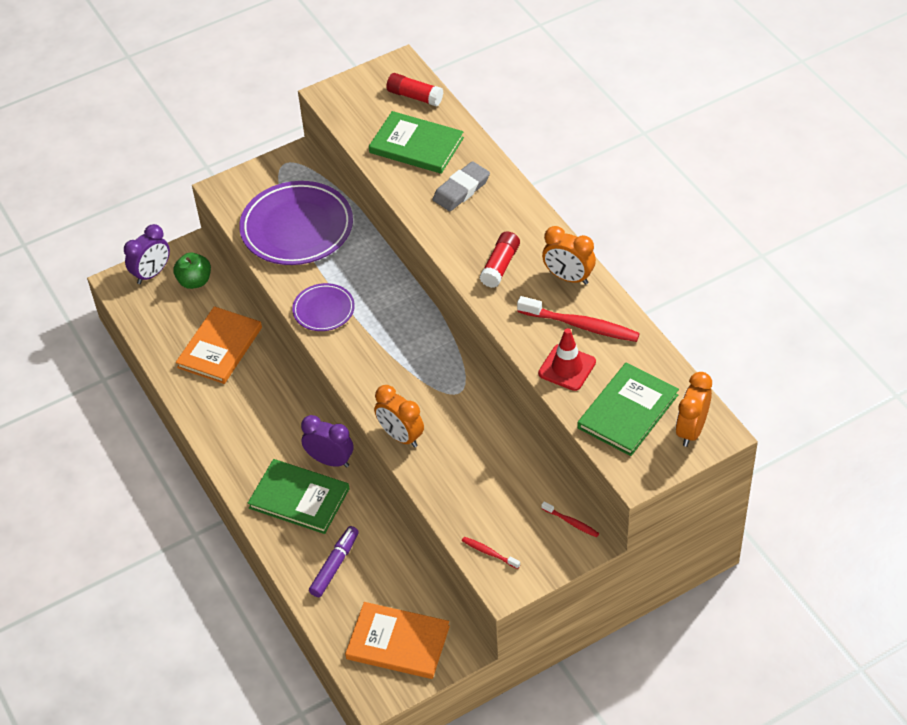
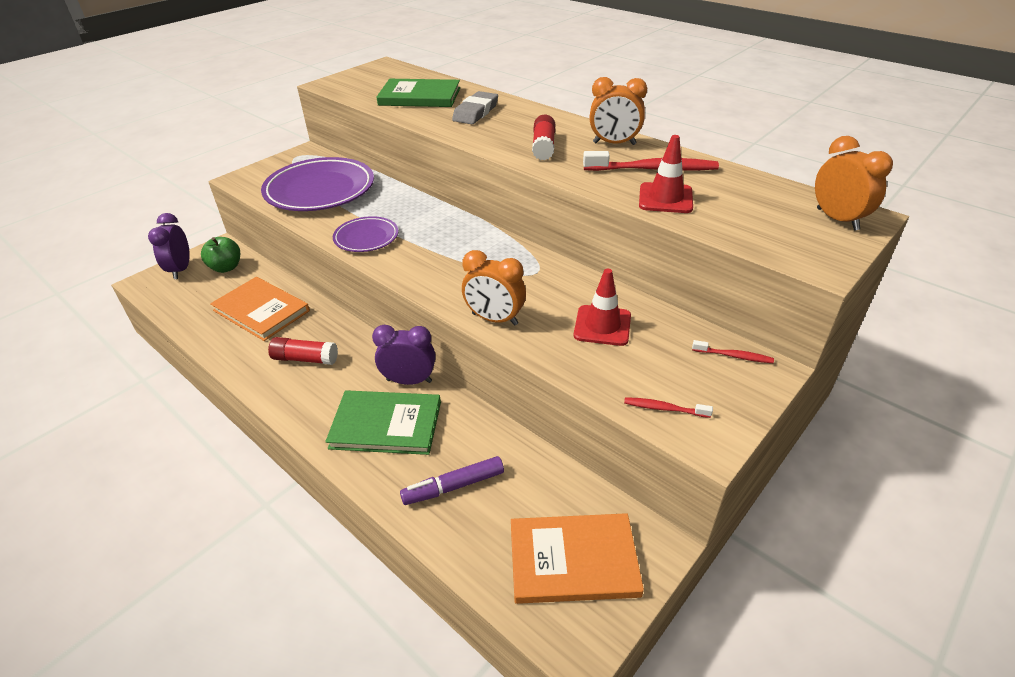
camera: 20 degrees left, 10 degrees down
purple clock [124,224,170,284] -> purple clock turned 150 degrees clockwise [148,213,190,279]
orange book [176,306,262,384] -> orange book turned 60 degrees counterclockwise [210,277,310,341]
purple marker [309,526,359,597] -> purple marker turned 120 degrees counterclockwise [400,456,504,505]
red glue stick [386,73,443,107] -> red glue stick moved to [268,337,338,365]
green book [577,363,679,456] -> none
orange clock [676,372,712,447] -> orange clock turned 150 degrees clockwise [815,136,893,231]
none -> red traffic cone [574,269,631,346]

